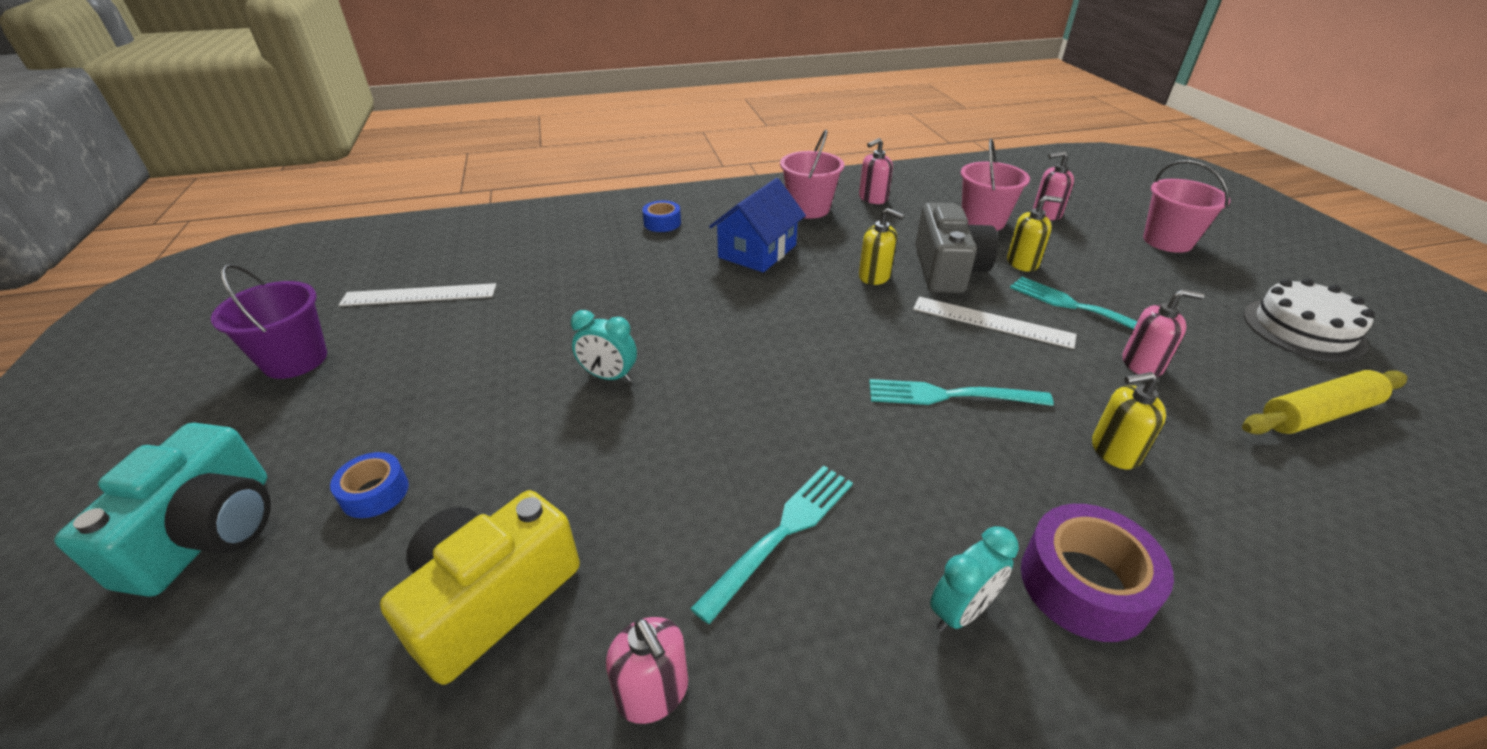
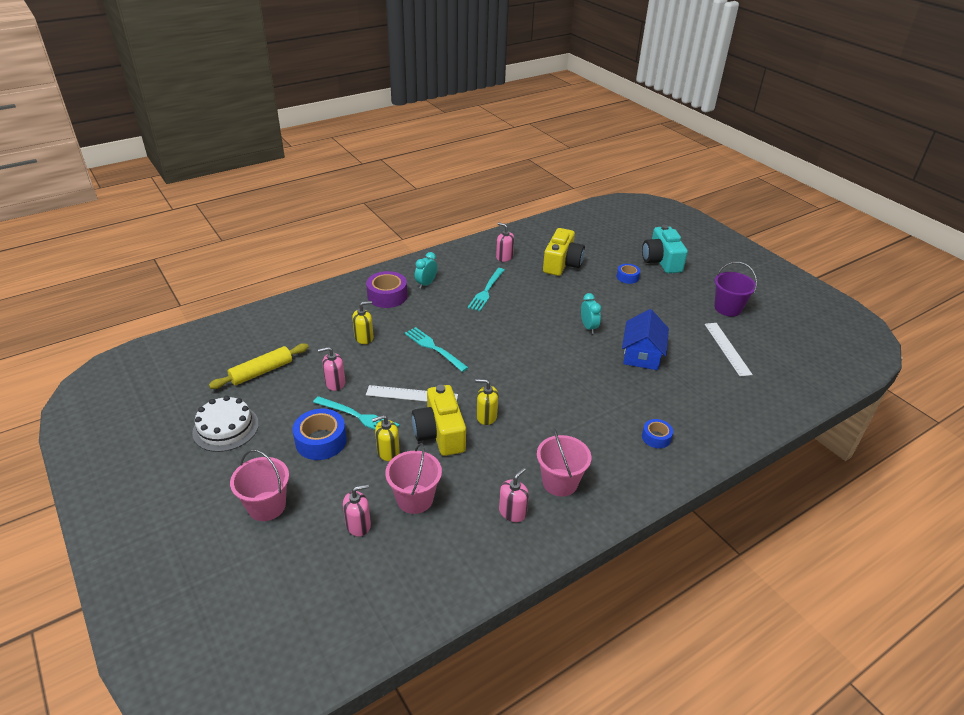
camera: 160 degrees right, 0 degrees up
white ruler [339,283,496,306] -> white ruler turned 75 degrees counterclockwise [705,323,753,376]
turquoise clock [571,310,637,382] -> turquoise clock turned 75 degrees clockwise [581,293,601,334]
blue house [709,178,806,272] -> blue house moved to [622,309,669,370]
turquoise fork [869,379,1054,406] -> turquoise fork turned 120 degrees counterclockwise [405,327,469,372]
grey camera [915,203,998,293] -> yellow camera [412,385,466,456]
none -> blue tape [293,409,347,460]

